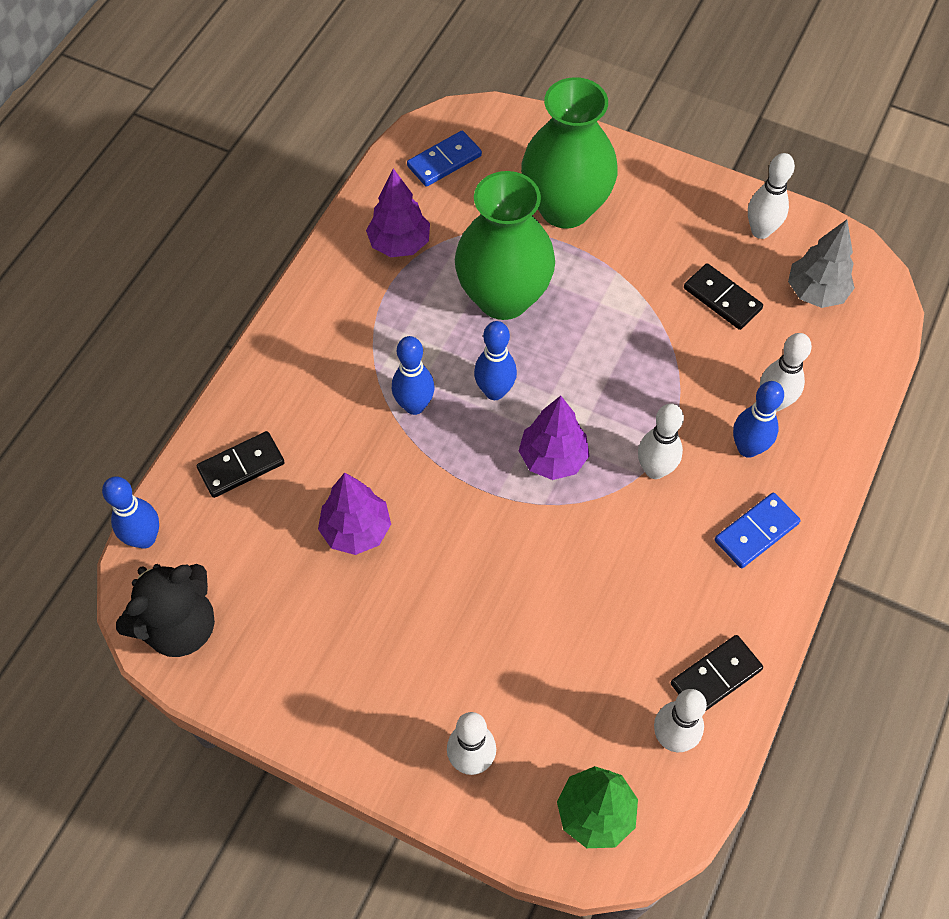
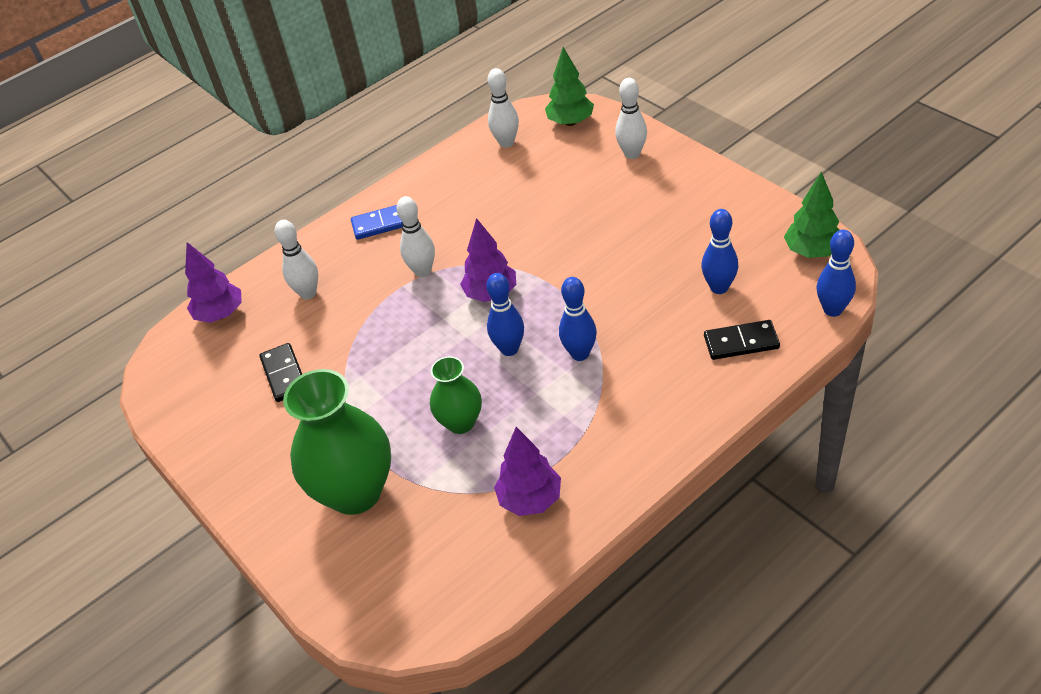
camera: 150 degrees left, 15 degrees down
black teddy bear [116,564,215,657] -> green tree [784,172,840,258]
purple tree [318,473,391,555] -> purple tree moved to [185,242,242,323]
blue domino [407,131,482,187] -> none
green vase [455,171,555,320] -> green vase [430,356,482,434], size x0.55
black domino [671,635,763,711] -> none
blue bowling pin [733,381,784,458] -> blue bowling pin moved to [701,209,738,294]
white bowling pin [748,153,795,239] -> none
grey tree [788,220,855,308] -> none

